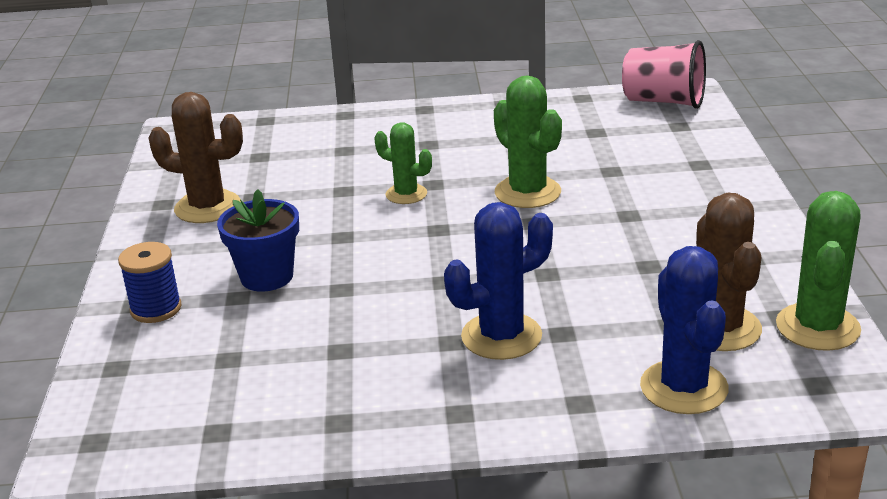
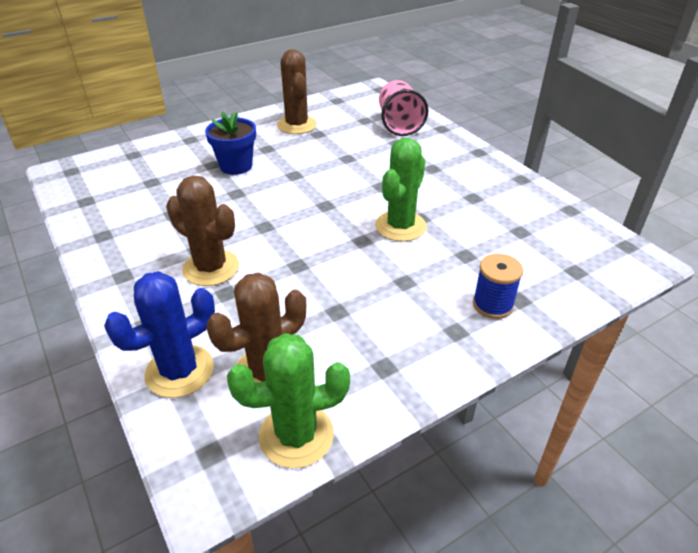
camera: 60 degrees right, 10 degrees up
blue spool [118,242,182,323] -> blue spool moved to [473,254,523,319]
green cactus [374,122,432,204] -> none
blue cactus [444,202,553,360] -> brown cactus [166,175,239,286]
pink cup [622,40,706,109] -> pink cup moved to [379,80,428,136]

